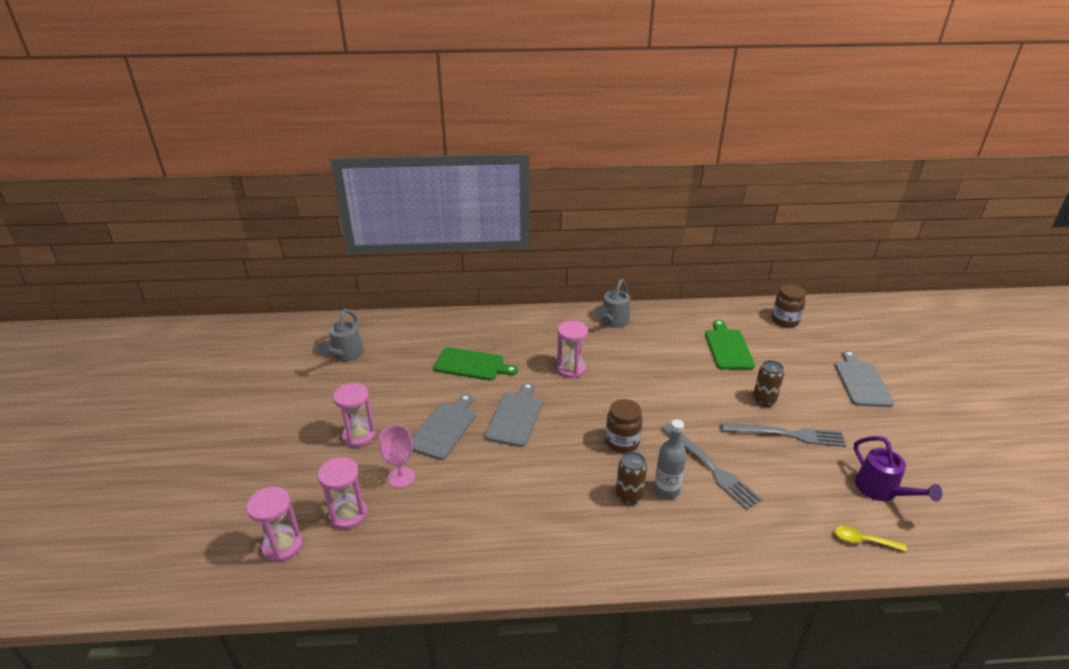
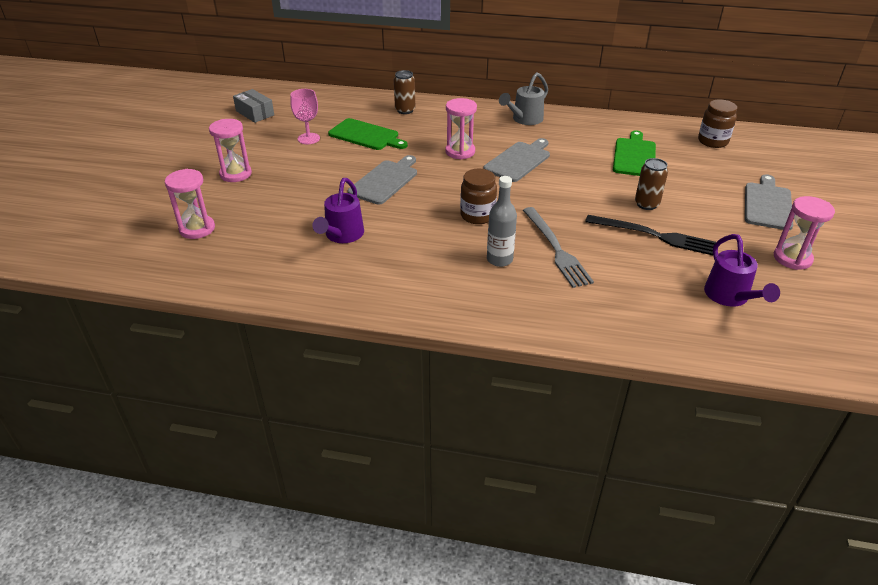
camera: 15 degrees right, 5 degrees up
pink hourglass [246,487,303,563] -> pink hourglass moved to [774,196,835,270]
grey watering can [317,309,364,361] -> grey box [233,89,274,123]
pink goblet [379,425,415,488] -> pink goblet moved to [290,89,320,144]
grey cutting board [411,394,476,460] -> grey cutting board moved to [483,138,550,182]
brown can [616,452,647,505] -> brown can moved to [394,70,415,114]
grey fork [721,423,846,447] -> black fork [585,215,716,255]
yellow spoon [835,526,907,552] -> none
none -> purple watering can [312,178,364,243]

